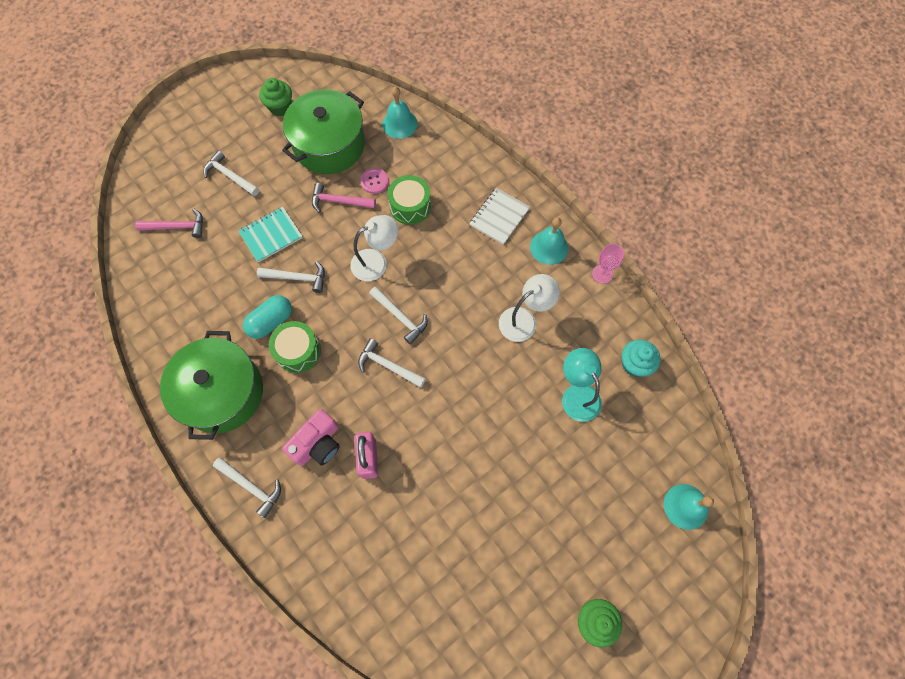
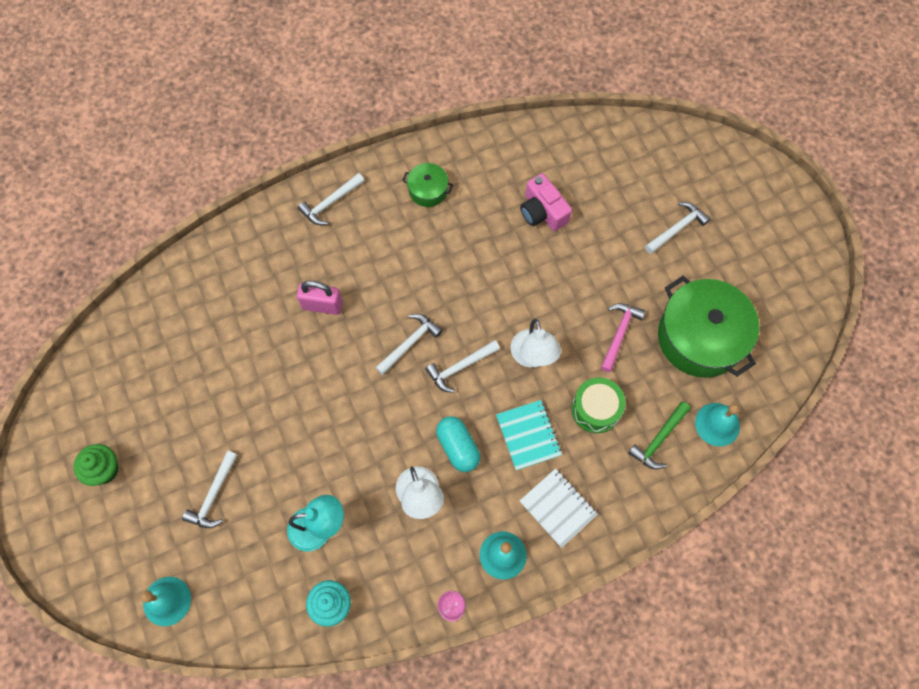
camera: 105 degrees right, 0 degrees up
pink hammer [135,208,203,238] -> none
green pot [160,331,263,440] -> green pot [402,163,453,207], size x0.47
turquoise notebook [239,207,303,263] -> turquoise notebook moved to [496,400,562,471]
turquoise capsule [243,295,292,339] -> turquoise capsule moved to [436,416,480,472]
white hammer [257,261,325,293] -> white hammer moved to [182,450,237,528]
green cupcake [259,78,292,116] -> none
green drum [269,321,321,373] -> none
pink camera [282,409,340,466] -> pink camera moved to [520,173,572,231]
pink button [360,168,389,194] -> none
none -> green hammer [628,401,690,469]

